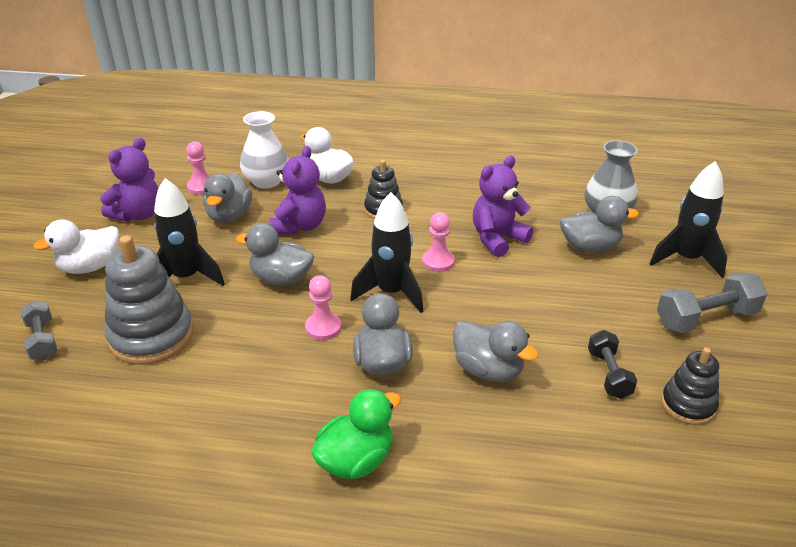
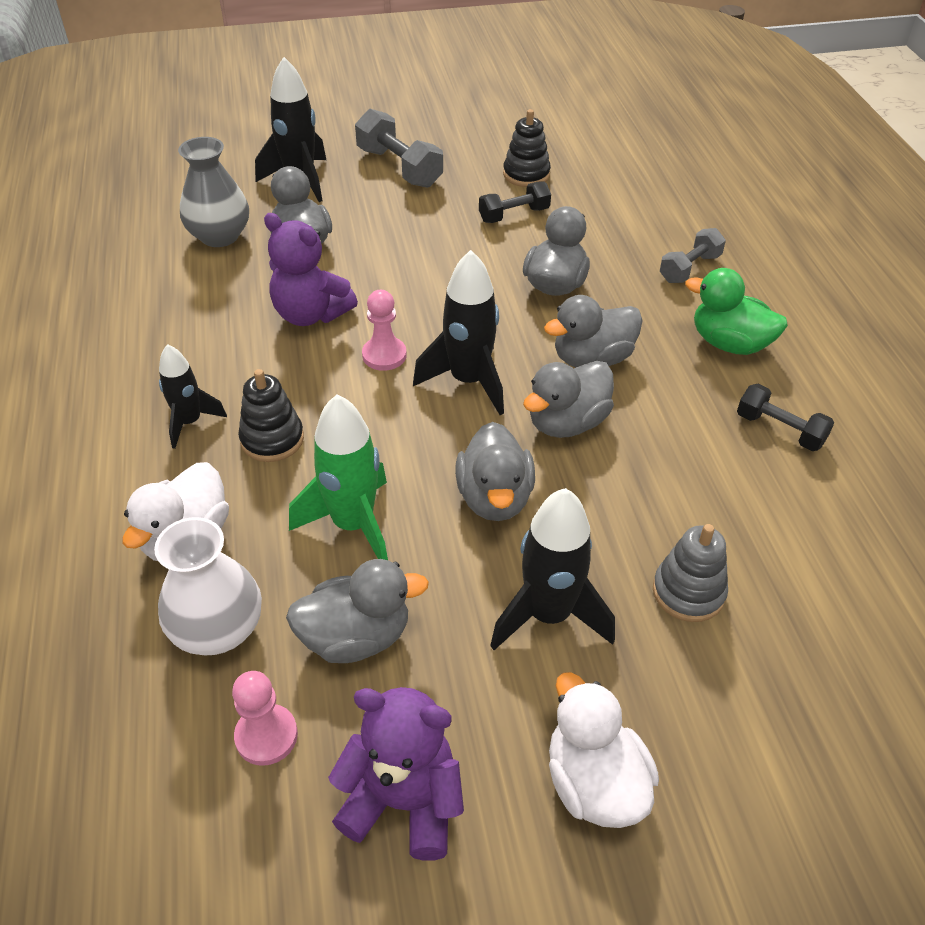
camera: 110 degrees left, 10 degrees up
grey dumbbell [20,301,57,360] -> grey dumbbell moved to [660,228,726,283]
white duck [33,219,119,274] -> white duck turned 150 degrees counterclockwise [549,672,659,828]
grey stacking toy [104,235,194,365] -> grey stacking toy [653,524,728,622], size x0.58
purple teddy bear [269,146,326,235] -> green rocket [289,394,388,560]
pink pawn [305,275,341,340] -> grey duck [523,361,614,438]
none -> black rocket [159,344,227,449]
none -> black dumbbell [737,384,834,451]

